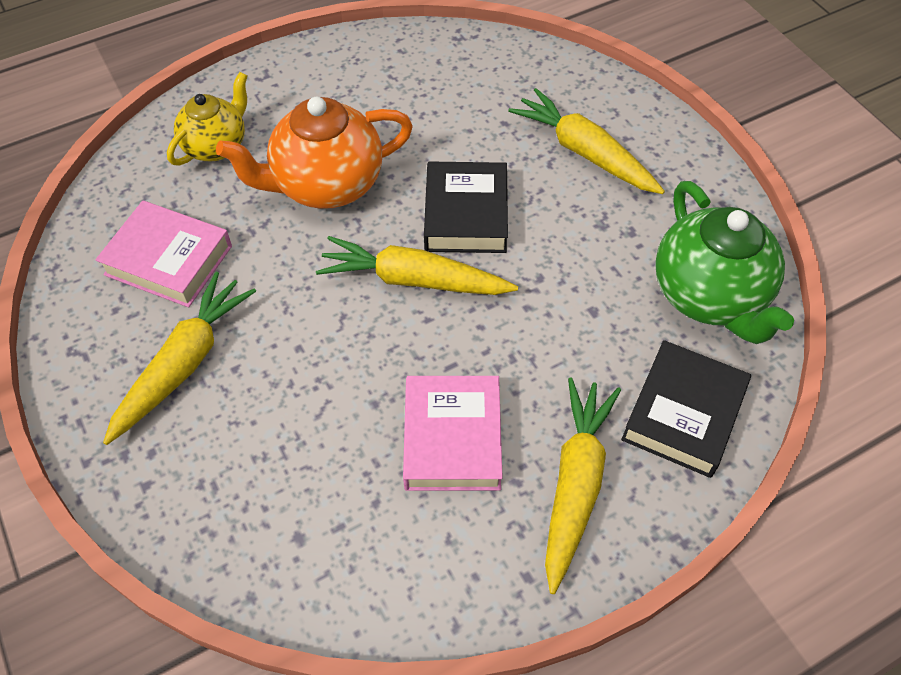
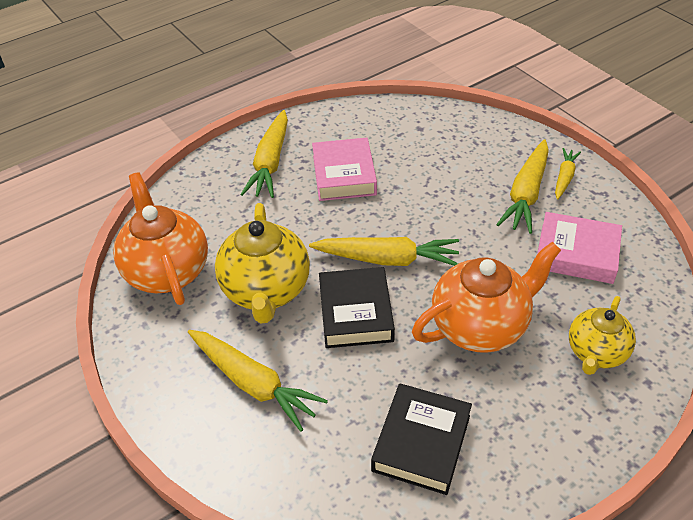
camera: 175 degrees right, 10 degrees down
black book [621,340,751,478] -> black book moved to [371,383,472,495]
green teapot [655,181,794,344] -> orange teapot [113,172,208,305]
none -> yellow teapot [215,203,310,323]
none -> yellow carrot [555,148,581,200]

